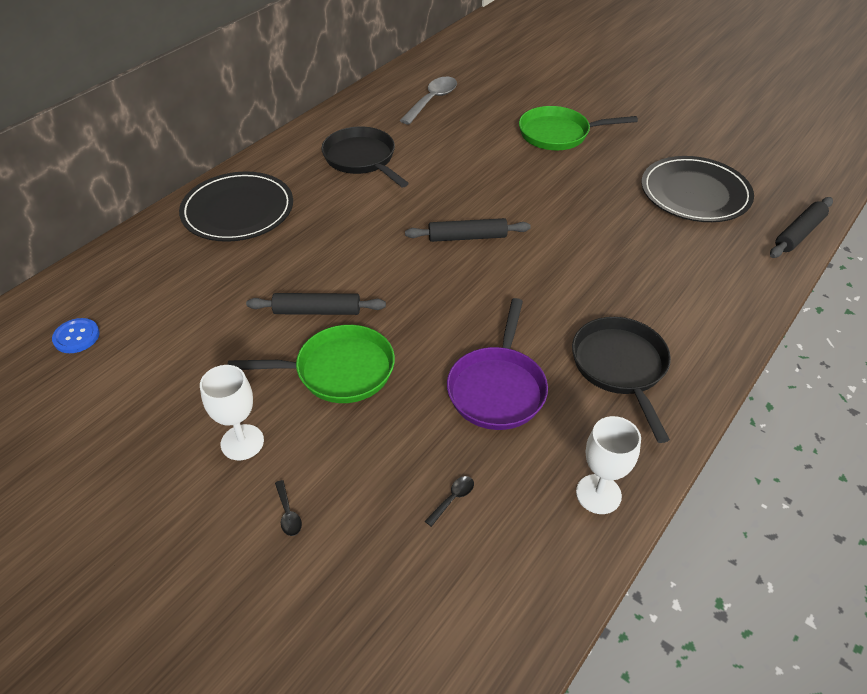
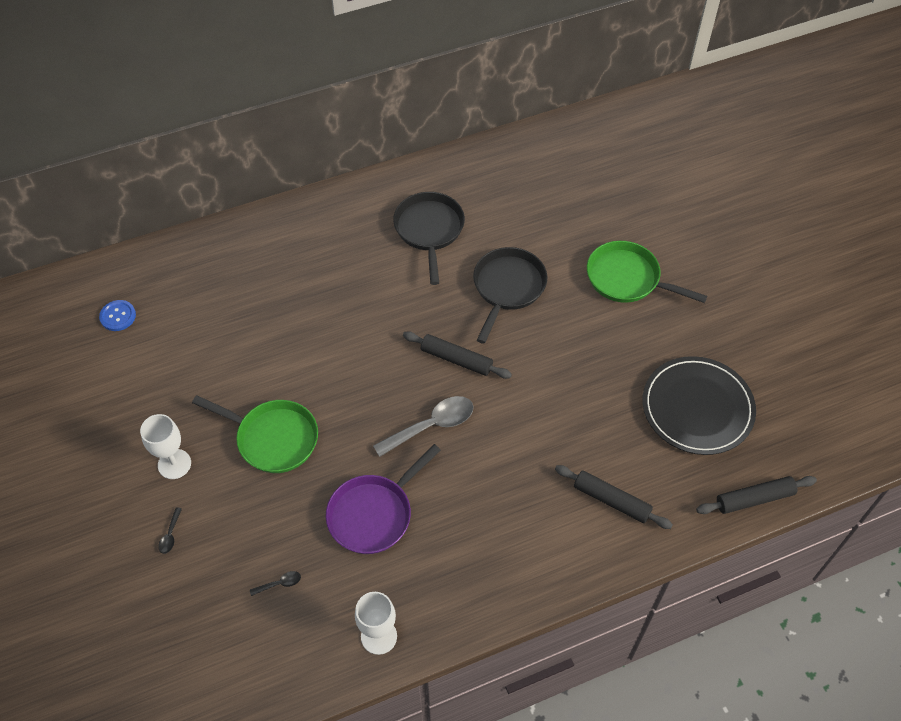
camera: 30 degrees right, 10 degrees up
black plate [179,171,293,242] -> none
black rolling pin [246,293,386,315] -> black rolling pin moved to [555,465,673,529]
grey spoon [400,77,457,125] -> grey spoon moved to [373,396,474,457]
black pan [572,317,671,443] -> black pan moved to [473,247,547,344]

